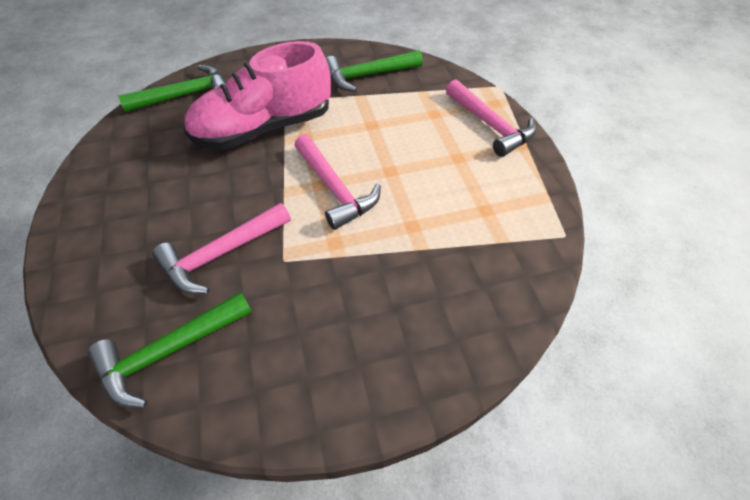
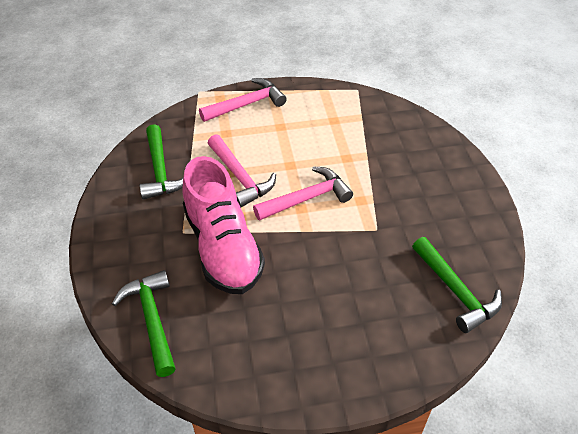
camera: 85 degrees left, 5 degrees down
pink hammer [152,203,291,294] -> pink hammer moved to [208,134,276,207]

